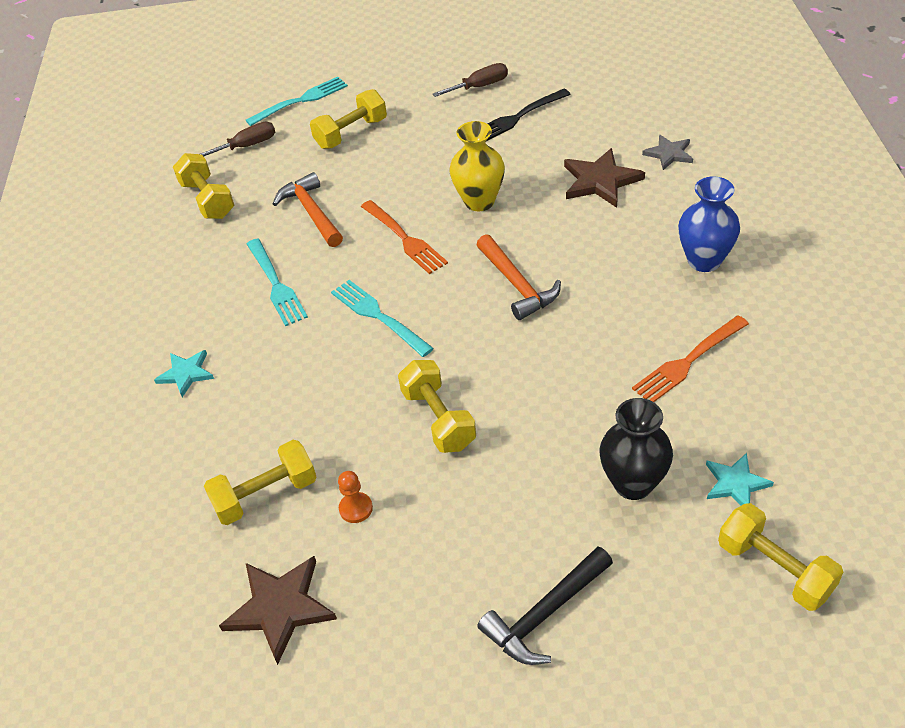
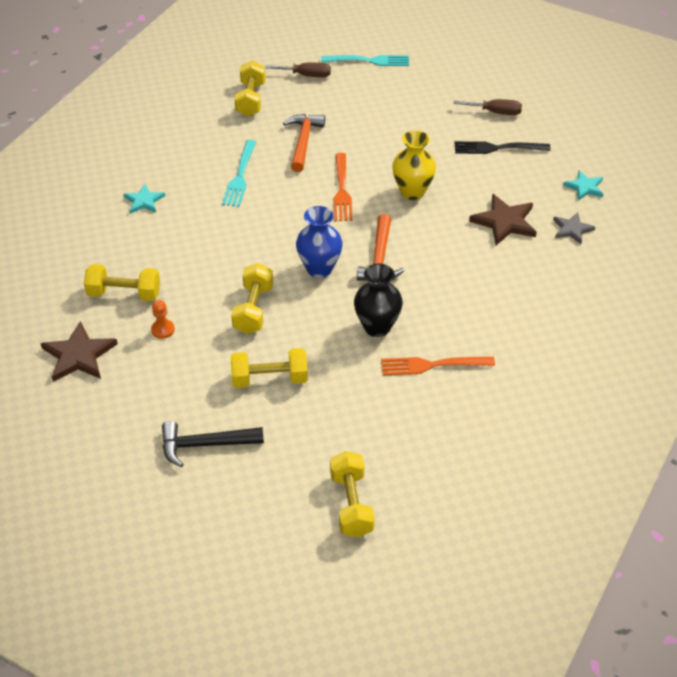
camera: 30 degrees right, 0 degrees up
yellow dumbbell [310,89,387,149] -> yellow dumbbell moved to [231,348,308,388]
turquoise fork [331,280,434,357] -> none
black vase [599,398,673,500] -> black vase moved to [354,264,403,337]
blue vase [678,176,740,272] -> blue vase moved to [296,206,342,278]
turquoise star [706,453,774,505] -> turquoise star moved to [563,170,603,200]

